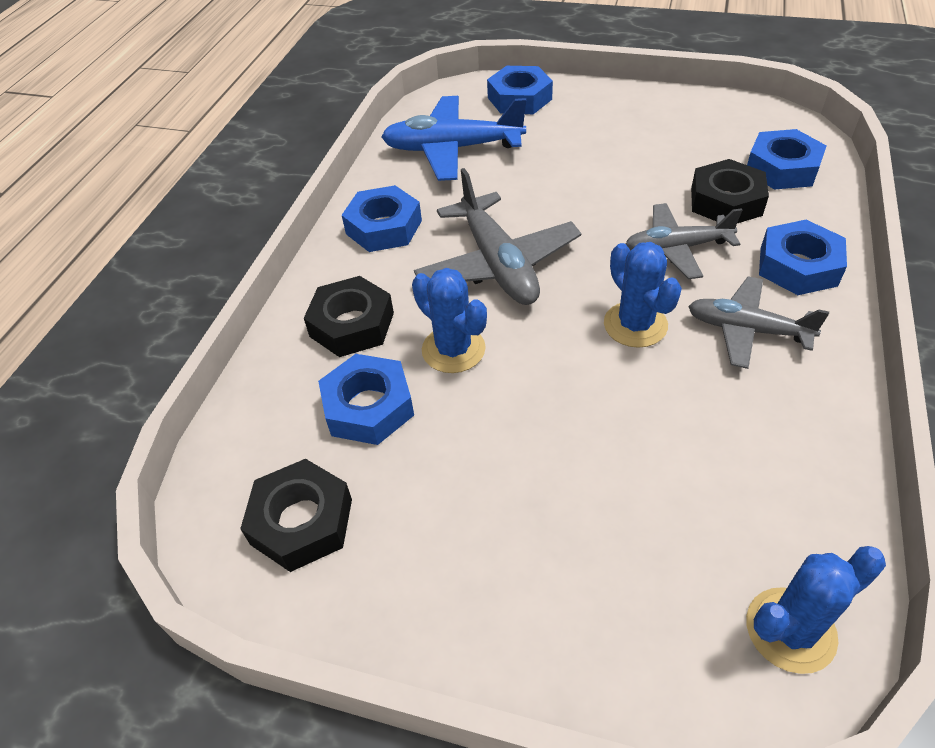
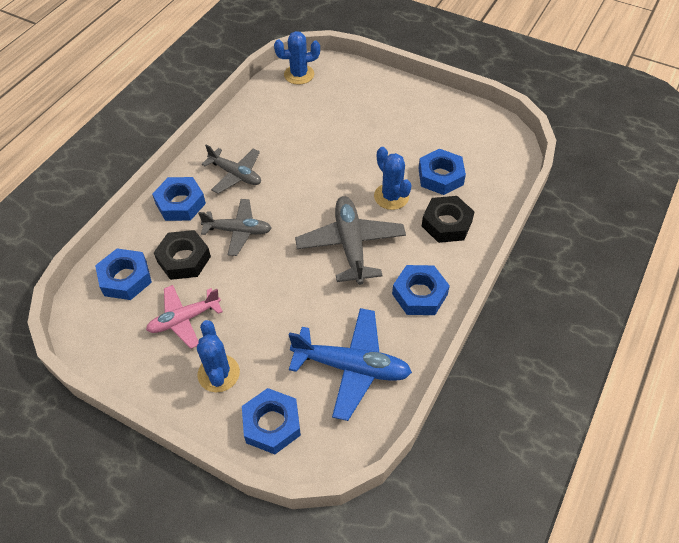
camera: 170 degrees left, 5 degrees up
black nut [240,459,352,572] -> none
blue cactus [604,242,682,348] -> blue cactus moved to [197,320,240,392]
none -> pink plane [146,285,223,349]

